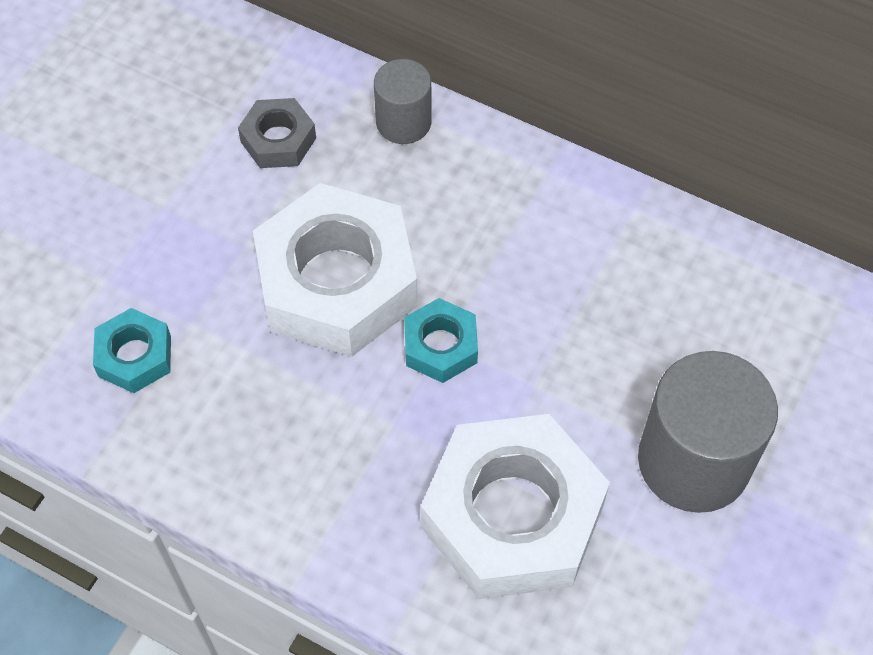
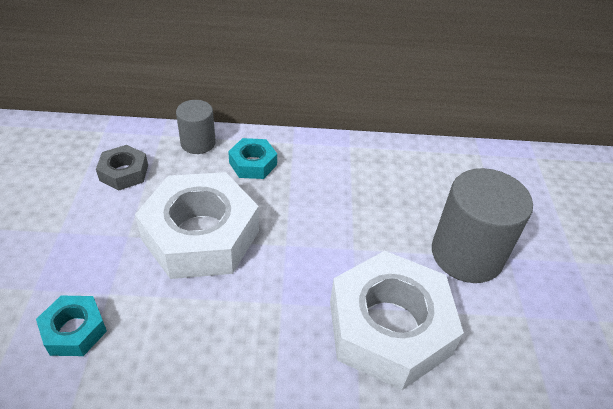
camera: 30 degrees left, 15 degrees down
turquoise nut [404,298,478,383] -> turquoise nut moved to [228,138,277,179]

